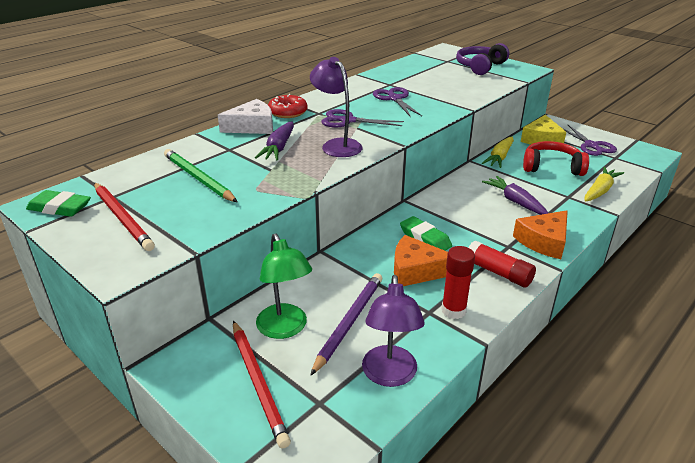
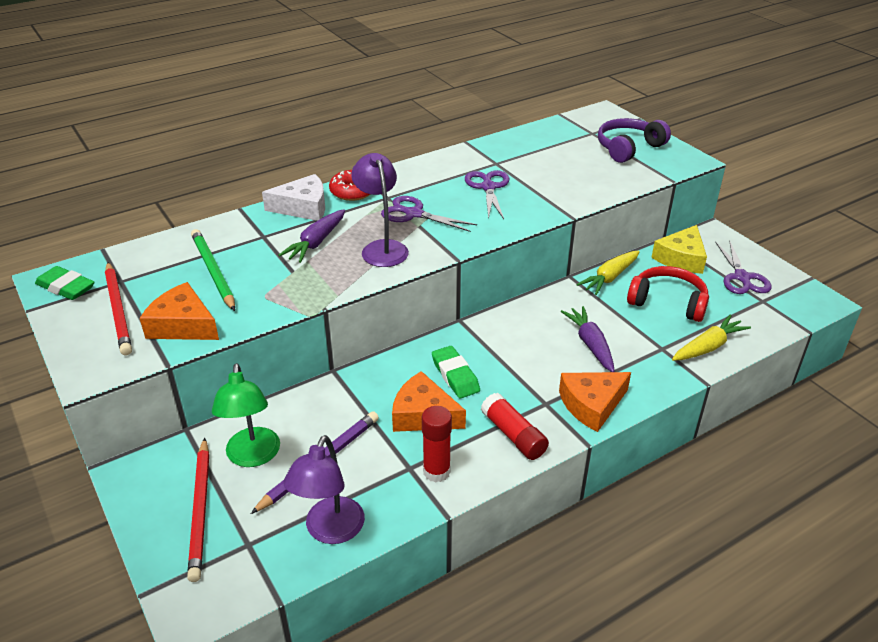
camera: 15 degrees right, 5 degrees up
none -> orange cheese [140,282,219,340]

